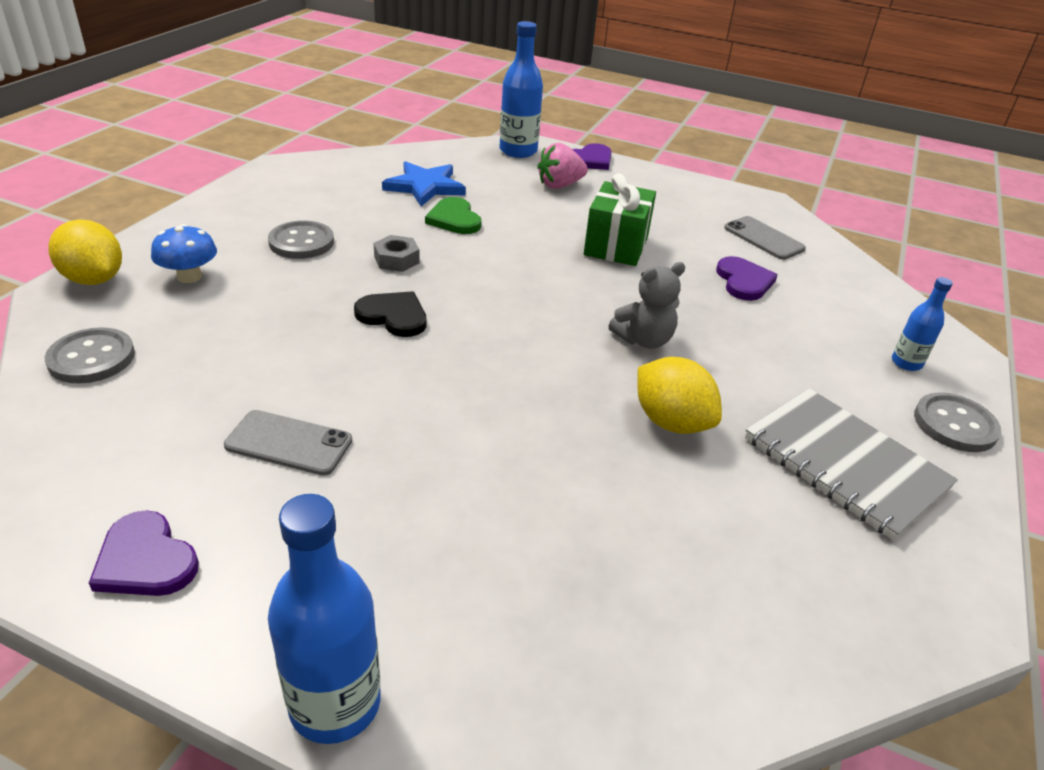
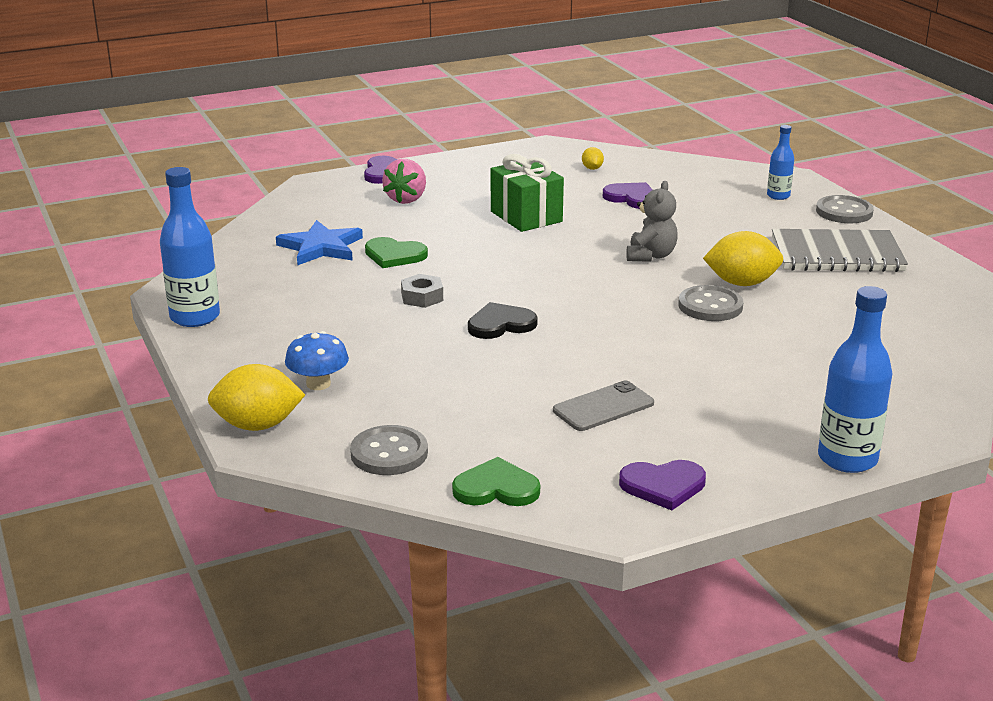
camera: 45 degrees left, 10 degrees down
grey button [268,220,334,259] -> grey button moved to [678,285,743,321]
blue bottle [499,21,543,158] -> blue bottle moved to [160,167,220,327]
grey phone [724,216,806,260] -> yellow lemon [582,147,604,170]
none -> green heart [452,457,540,506]

